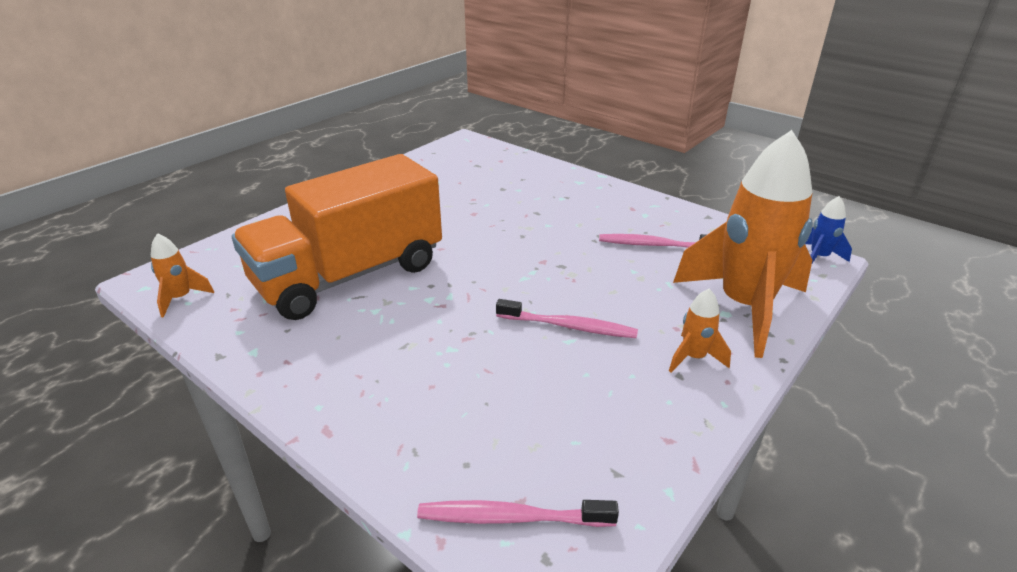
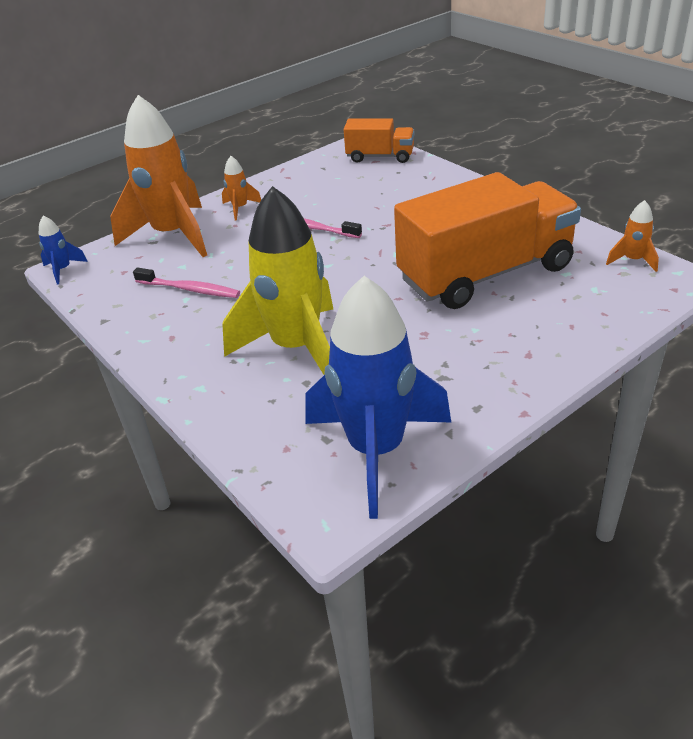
camera: 165 degrees left, 5 degrees up
pink toothbrush [417,500,619,527] -> orange truck [344,118,414,163]
none -> yellow rocket [222,186,333,375]
none -> blue rocket [306,276,451,519]

